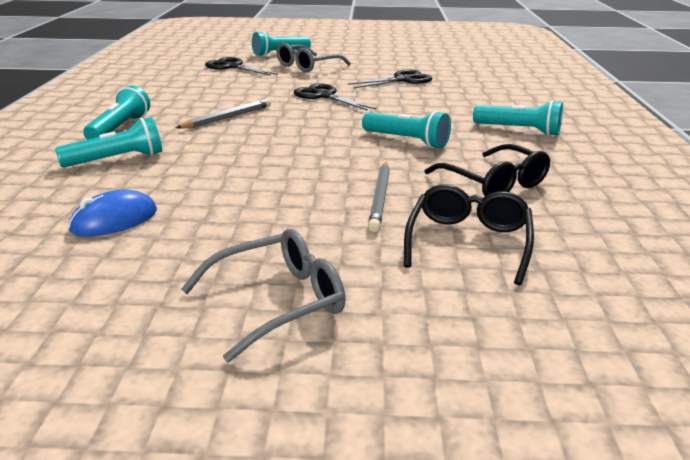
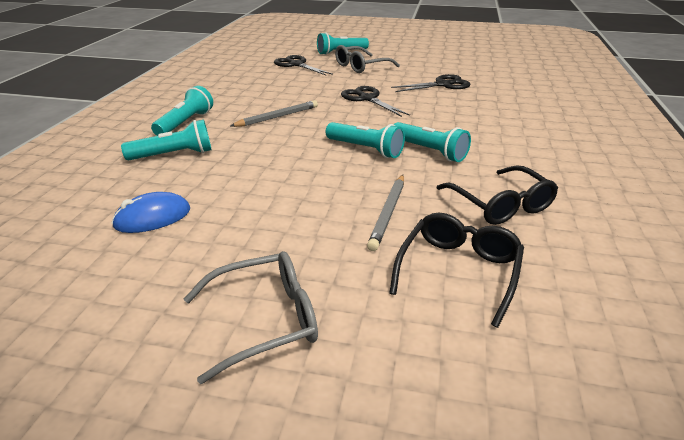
camera: 10 degrees right, 5 degrees up
turquoise flashlight [473,100,563,136] -> turquoise flashlight moved to [326,122,405,158]

